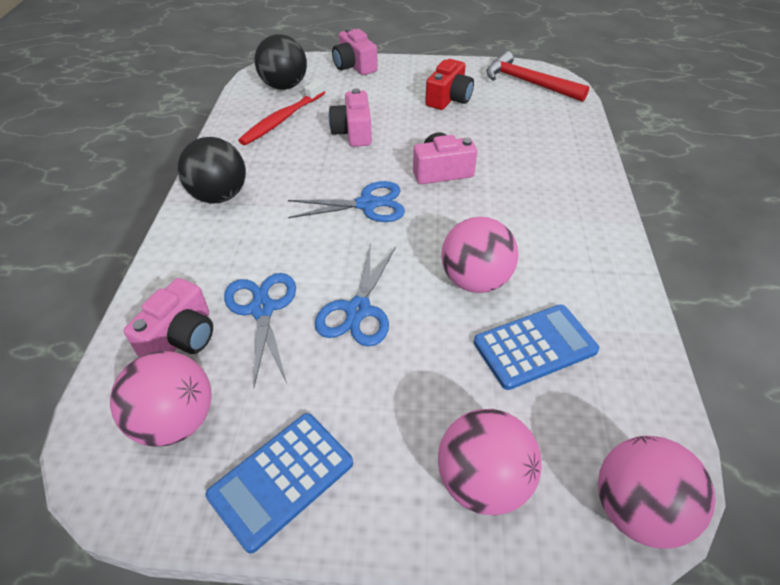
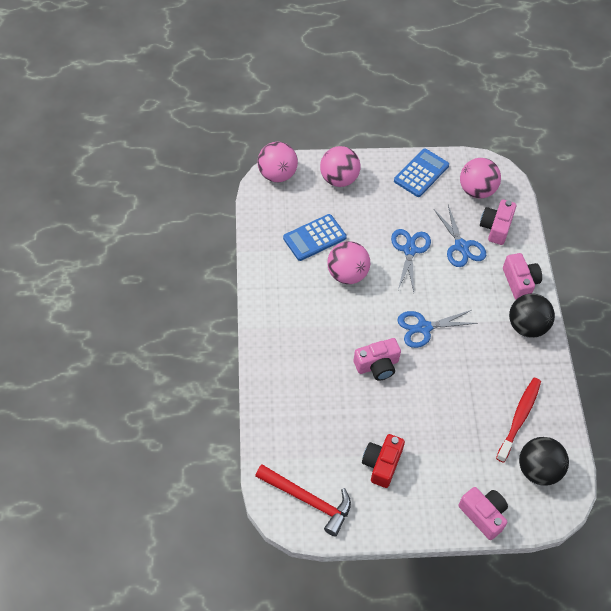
camera: 170 degrees right, 10 degrees up
pink camera [329,88,372,147] -> pink camera moved to [503,253,542,300]

